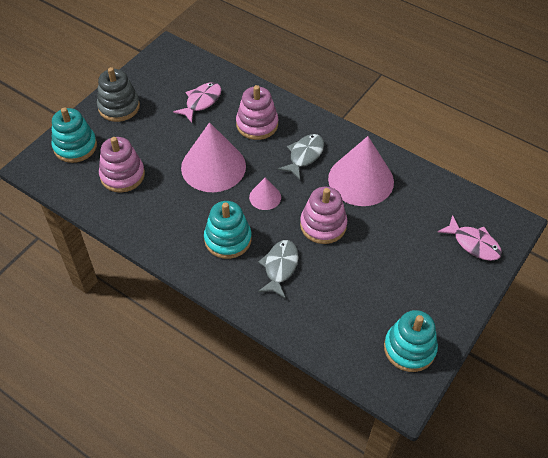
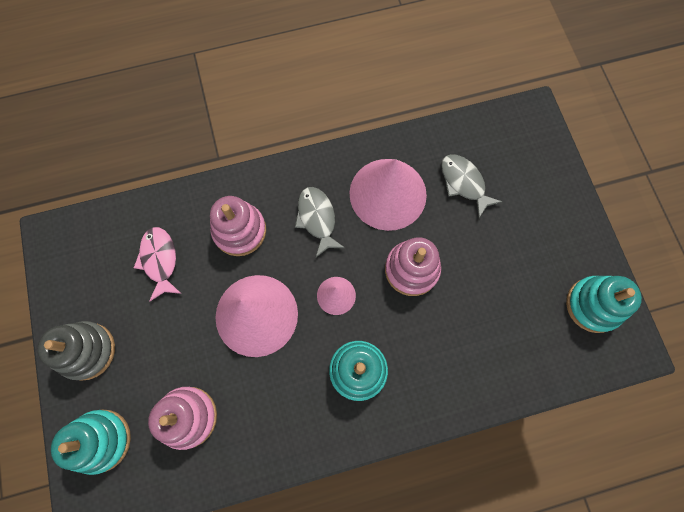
camera: 50 degrees left, 20 degrees up
grey fish [258,240,299,299] -> grey fish moved to [441,154,502,218]
pink fish [438,215,502,261] -> none

